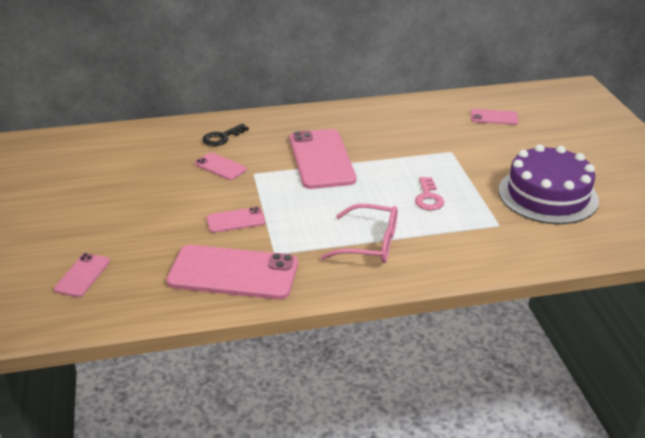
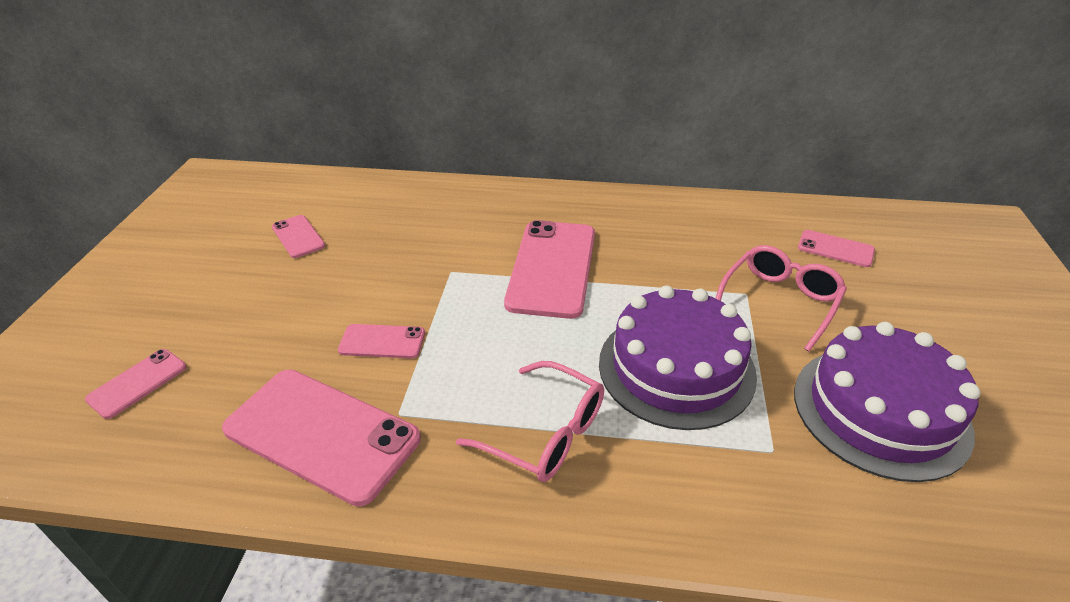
camera: 20 degrees right, 5 degrees up
pink phone [195,152,247,180] -> pink phone moved to [272,215,325,258]
black key [202,123,249,146] -> none
pink key [415,177,444,210] -> purple cake [599,285,757,430]
none -> pink glasses [715,245,847,352]

